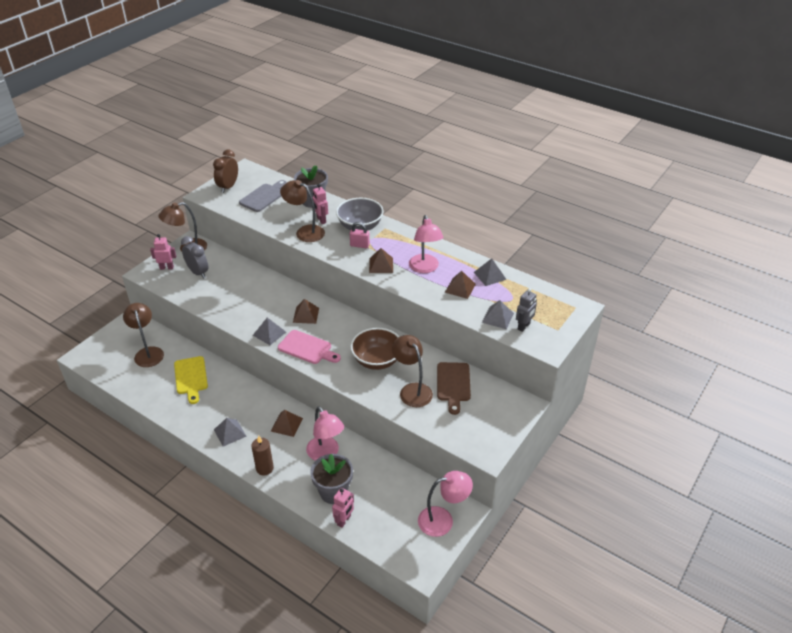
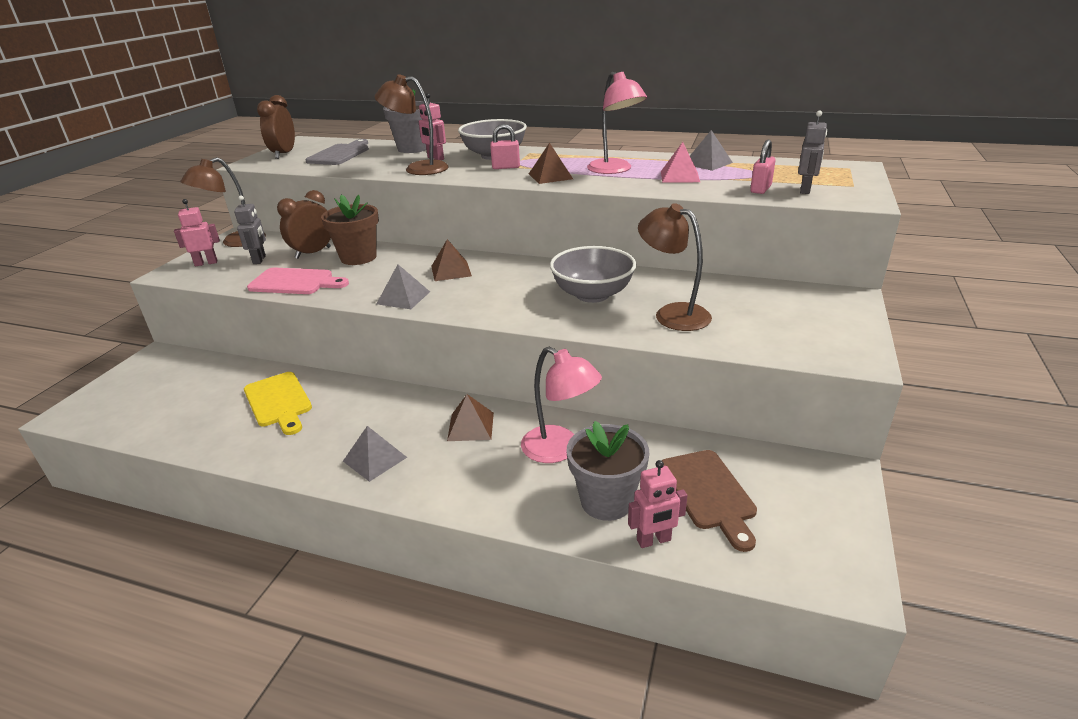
camera: 15 degrees left, 10 degrees down
brown lamp [123,303,164,367] -> none
grey clock [181,236,208,279] -> grey robot [234,195,266,264]
brown candle [251,436,274,476] -> none
pink cutting board [278,330,341,364] -> pink cutting board moved to [247,268,349,294]
pink robot [332,488,354,528] -> pink robot turned 60 degrees clockwise [628,460,687,548]
brown bowl [350,328,399,370] -> grey bowl [550,246,636,303]
pink lamp [418,471,473,537] -> none
brown cutting board [437,362,471,415] -> brown cutting board moved to [662,450,757,552]
brown pyramid [445,271,476,299] -> pink pyramid [661,142,700,183]
grey pyramid [482,300,514,329] -> pink padlock [750,140,776,194]
none -> brown clock [277,190,331,259]
none -> brown flower pot [321,194,379,265]

